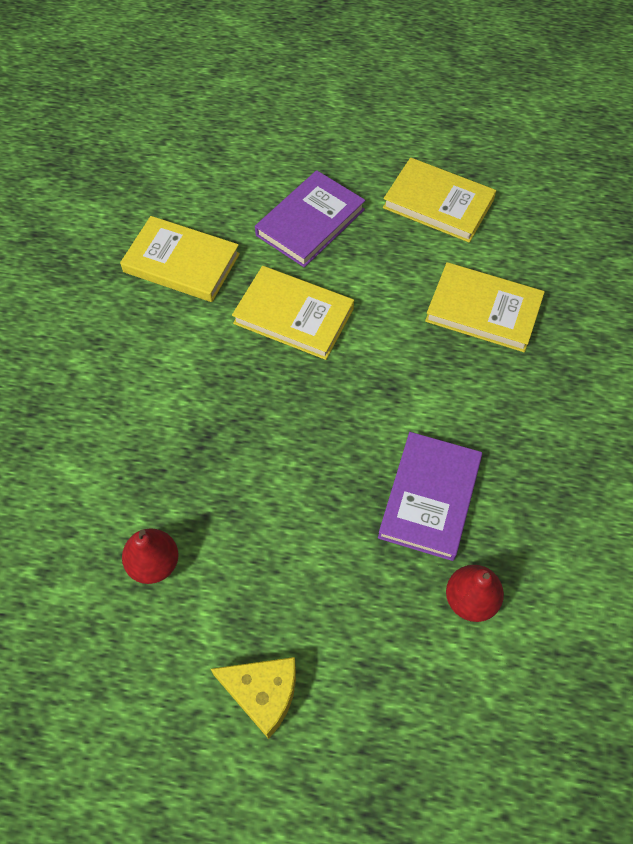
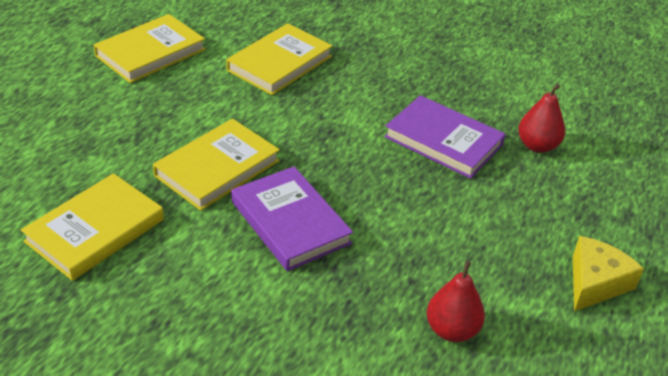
camera: 75 degrees left, 20 degrees down
purple book [255,170,365,268] -> purple book moved to [231,166,353,271]

